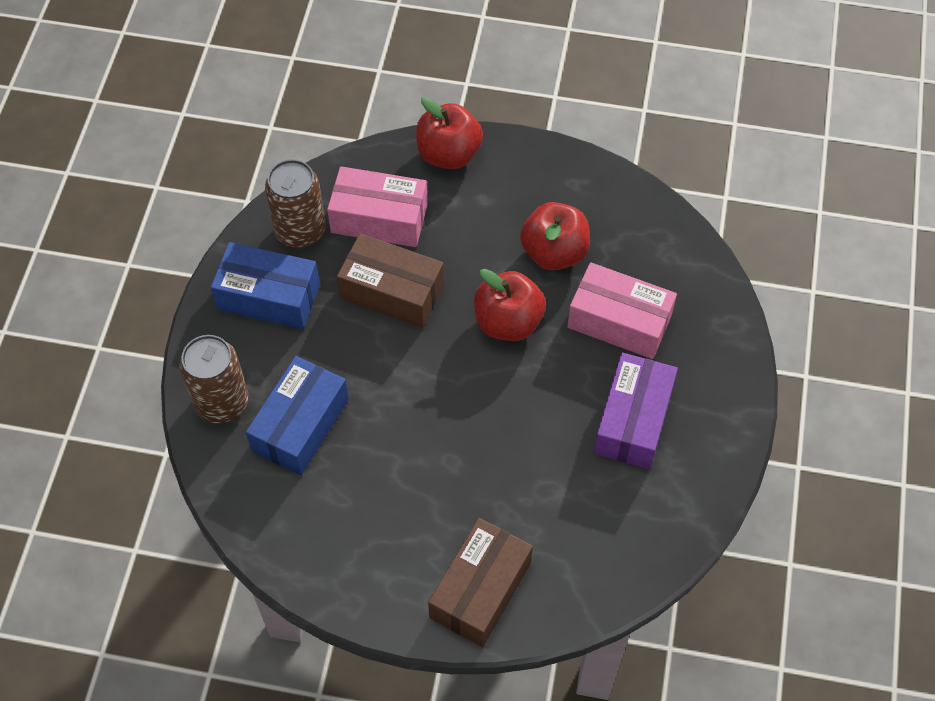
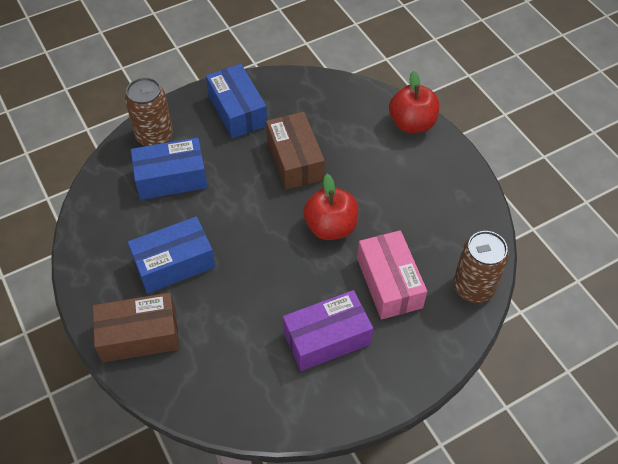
camera: 50 degrees right, 5 degrees down
brown can [265,159,326,248] -> brown can moved to [453,231,509,303]
pink box [327,166,428,247] -> none
red apple [520,202,590,271] -> none
none -> blue box [128,216,216,294]

